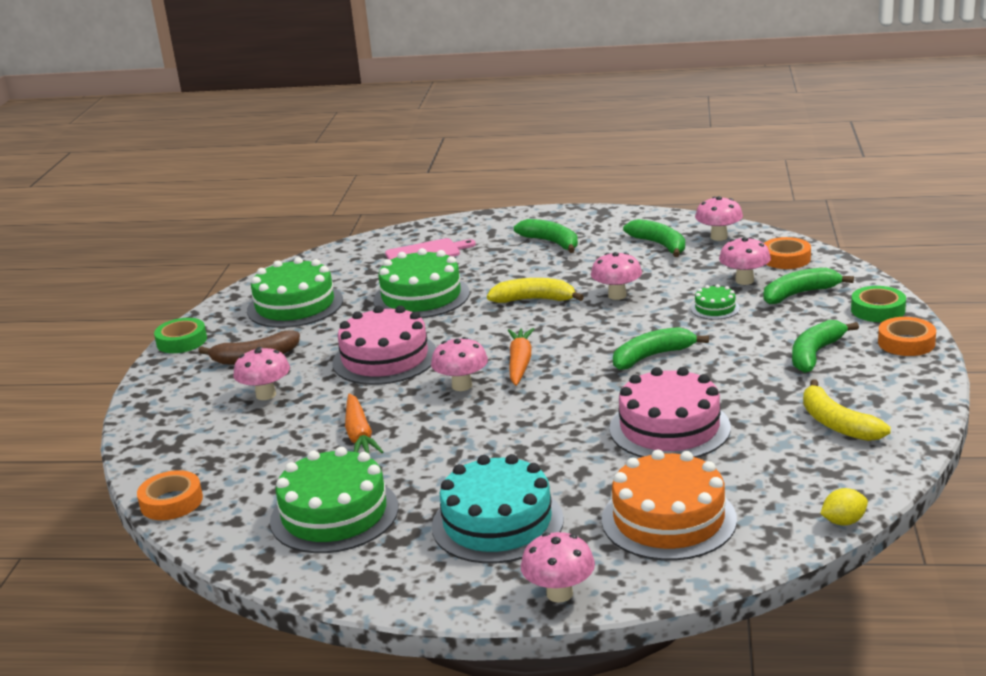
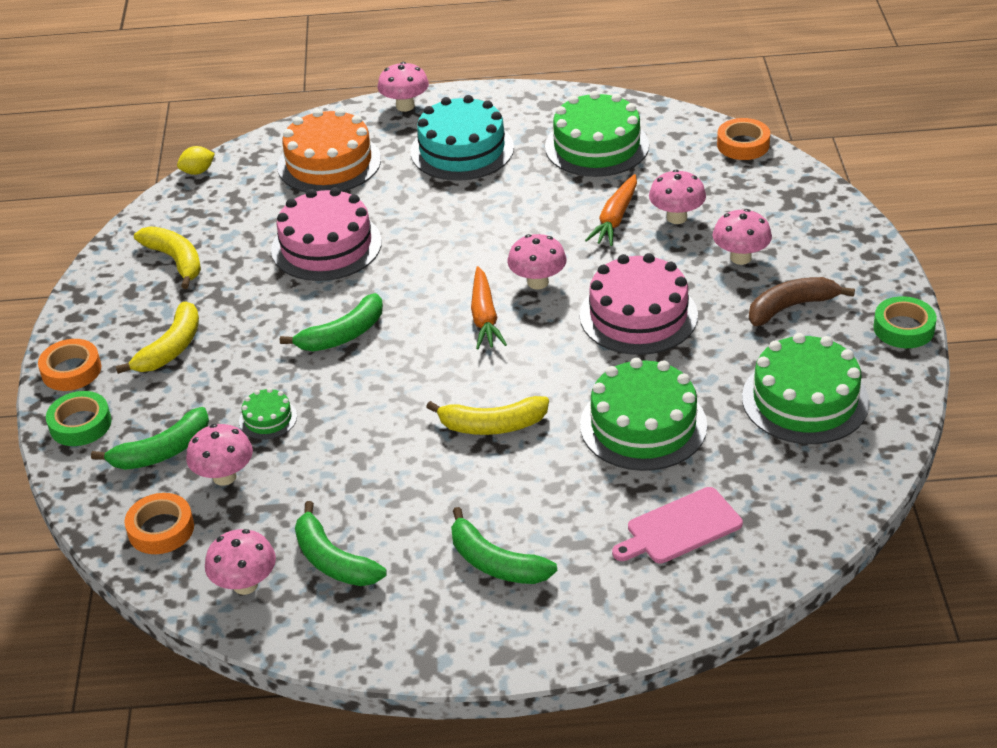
camera: 170 degrees right, 15 degrees up
orange carrot [345,393,383,455] -> orange carrot turned 135 degrees counterclockwise [585,174,637,246]
pink mushroom [591,252,642,300] -> pink mushroom moved to [649,170,706,224]
green banana [792,320,859,373] -> yellow banana [116,301,199,374]

